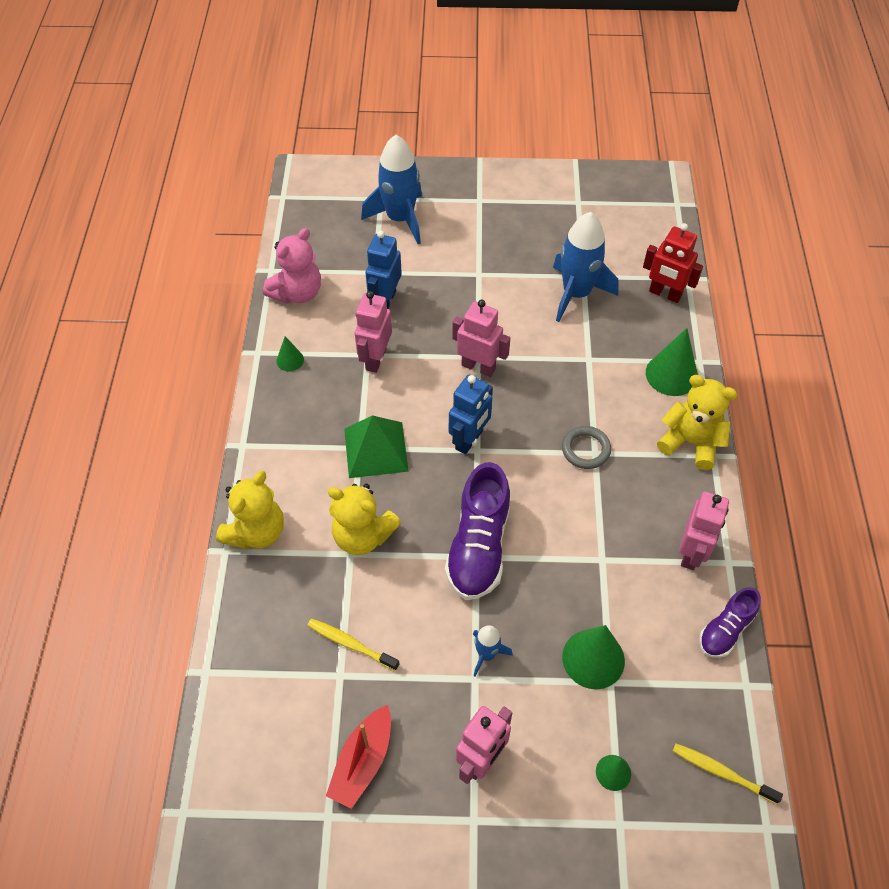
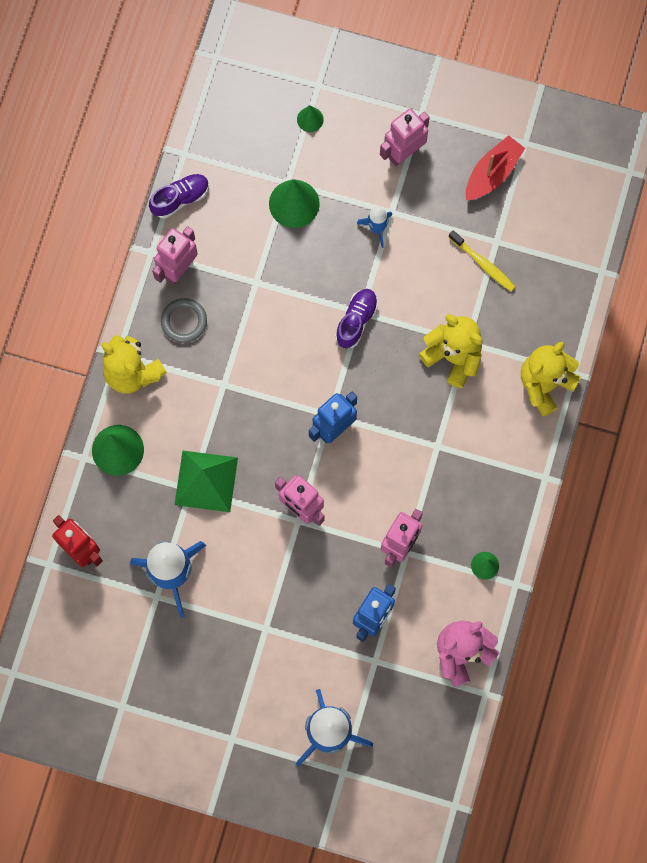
camera: 165 degrees left, 20 degrees up
green pyramid [344,415,409,478] -> green pyramid moved to [174,451,238,512]
purple shoe [445,462,510,600] -> purple shoe [335,289,378,348], size x0.58
grey ring [562,426,611,469] -> grey ring moved to [161,298,207,343]
yellow toothbrush [672,743,783,804] -> none

